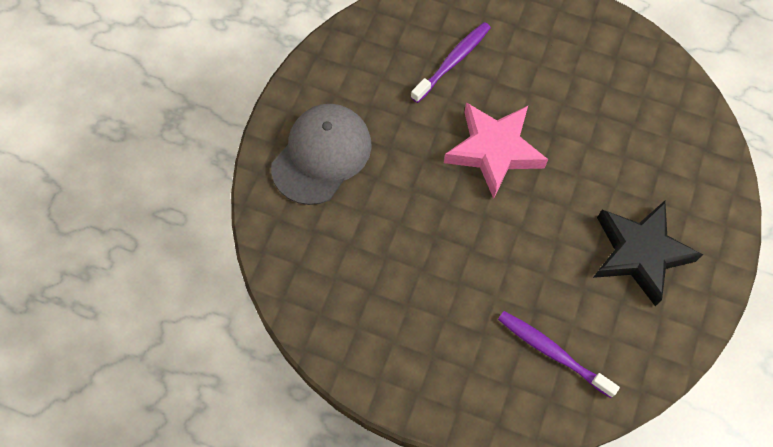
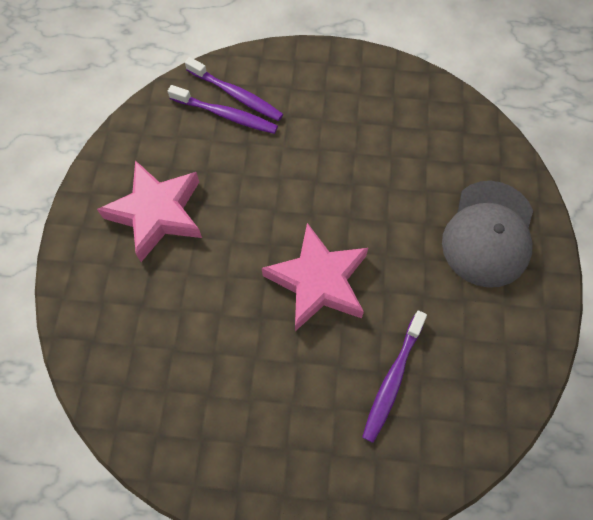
camera: 165 degrees right, 0 degrees up
black star [593,201,703,306] -> pink star [97,160,202,262]
none -> purple toothbrush [185,57,283,121]

